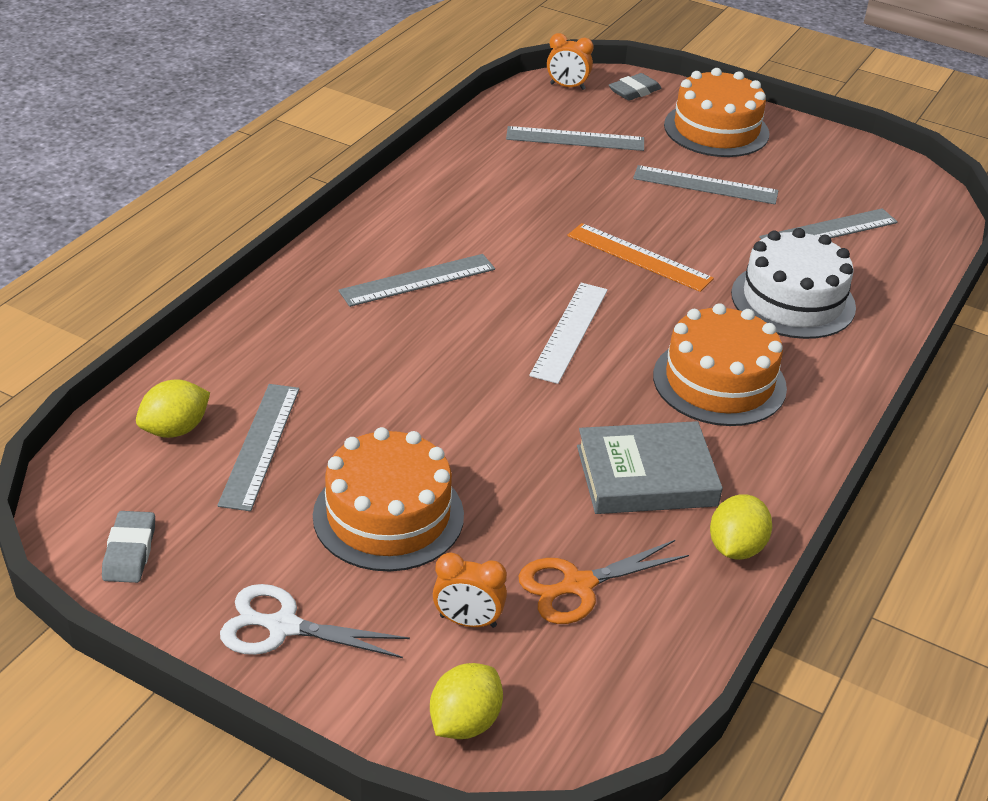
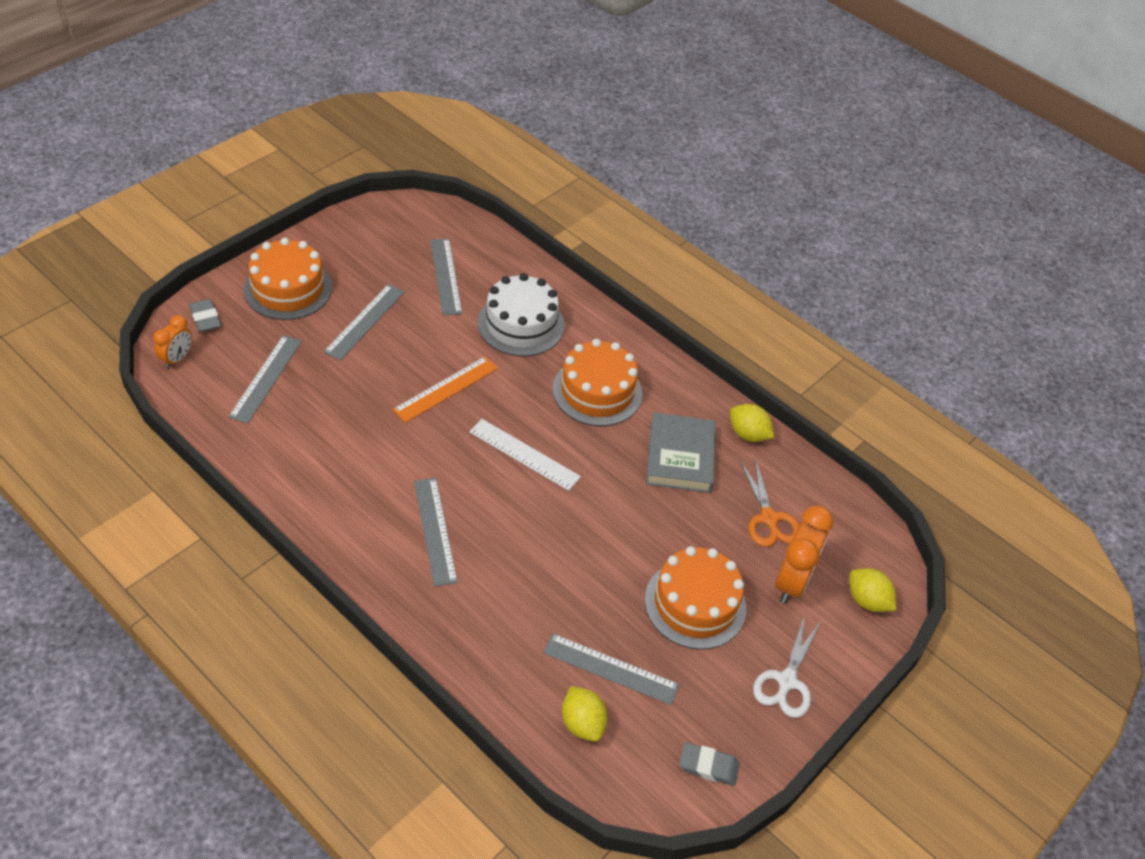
camera: 80 degrees left, 10 degrees up
orange clock [433,552,507,628] -> orange clock [775,506,834,603], size x1.71

